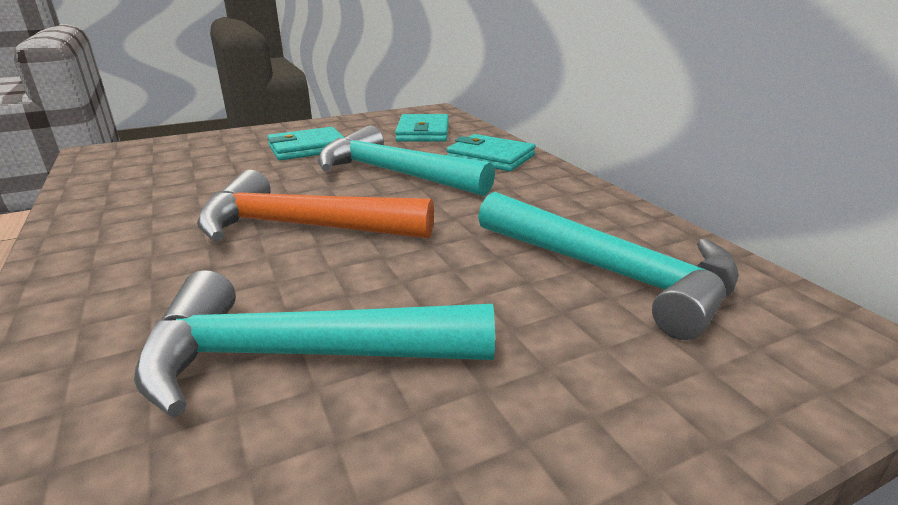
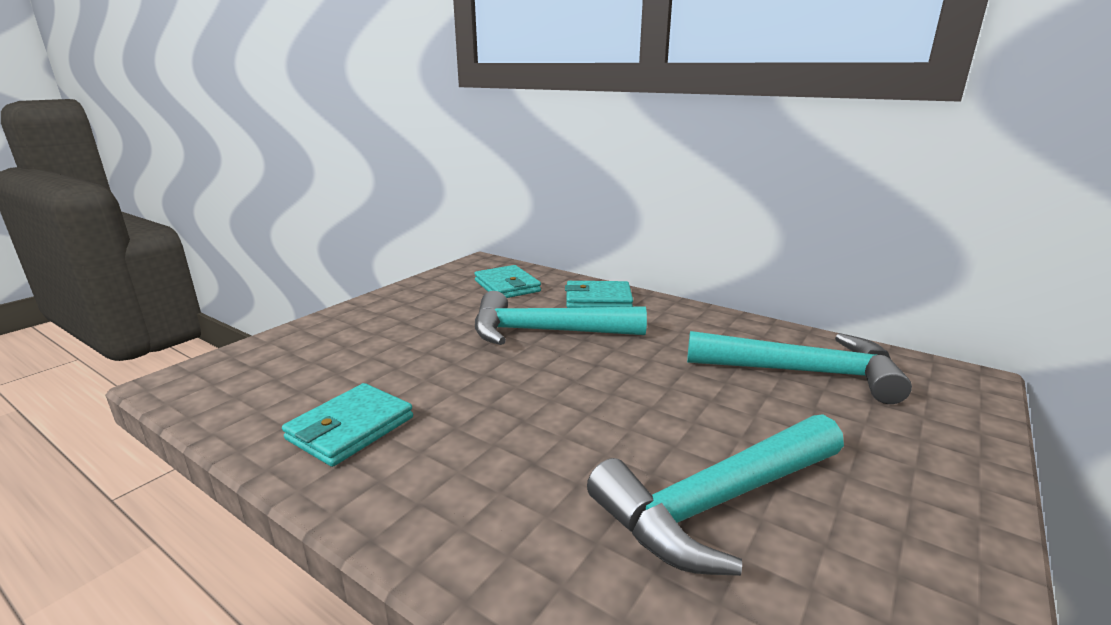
camera: 30 degrees left, 5 degrees down
orange hammer [197,170,434,242] -> none
turquoise wallet [267,127,344,160] -> turquoise wallet moved to [282,383,413,467]

